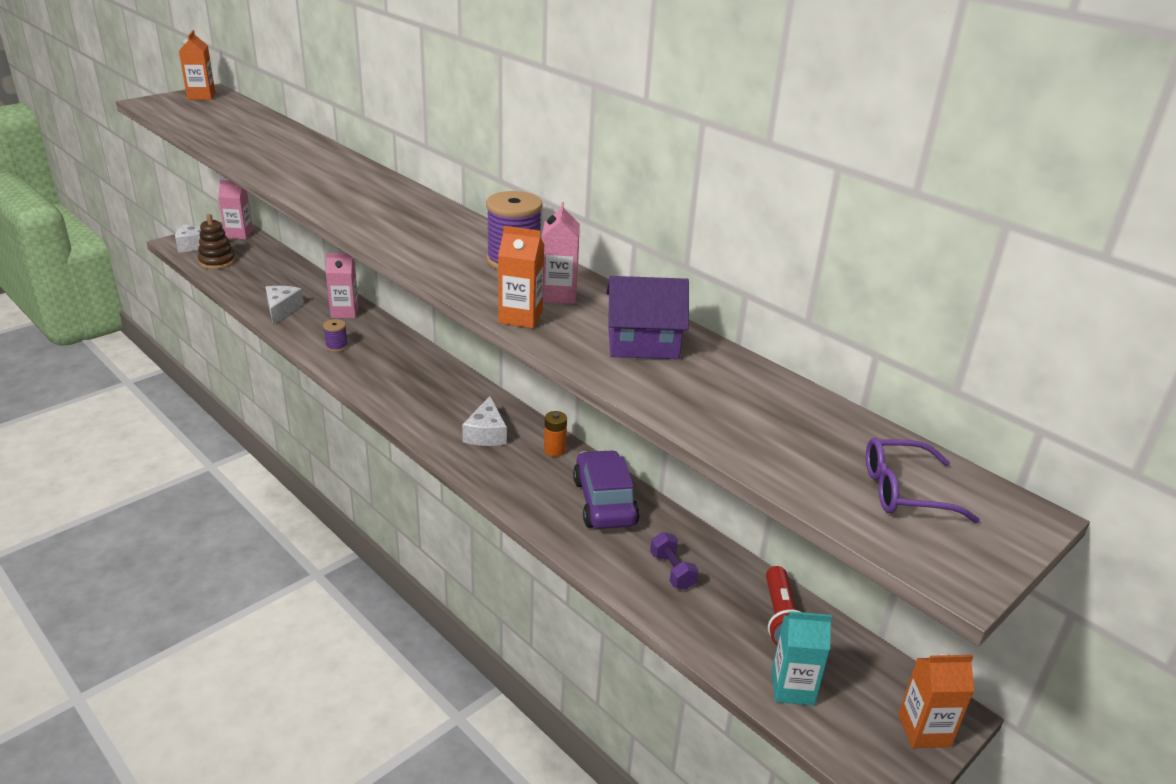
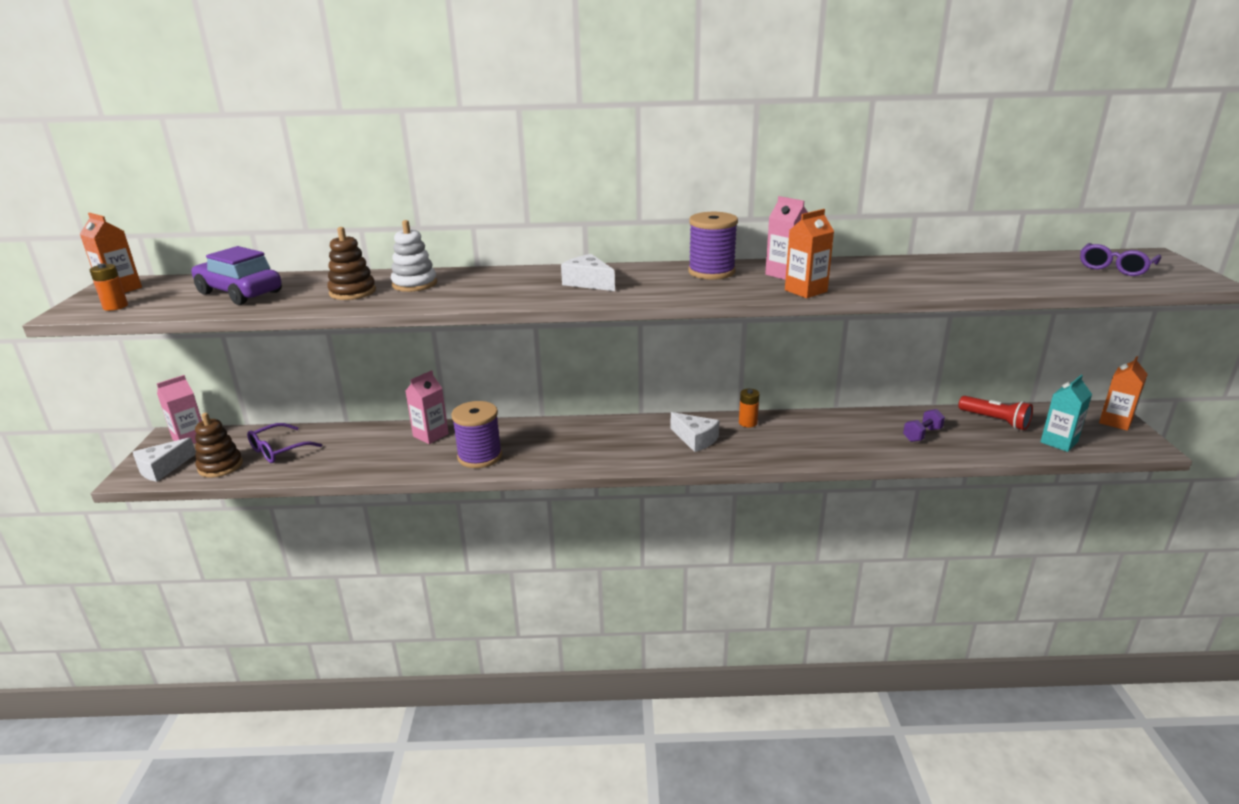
camera: 45 degrees left, 5 degrees down
white cheese [266,286,304,325] -> white cheese moved to [561,254,615,291]
purple spool [323,319,348,352] -> purple spool [451,401,502,468], size x1.97
purple car [573,450,640,529] -> purple car moved to [192,246,282,305]
purple house [606,276,689,359] -> none
purple dumbbell [650,532,699,590] -> purple dumbbell turned 60 degrees counterclockwise [903,409,945,442]
none -> orange battery [90,263,128,311]
none -> purple glasses [247,423,322,463]
none -> brown stacking toy [327,227,376,300]
none -> white stacking toy [391,220,437,292]

